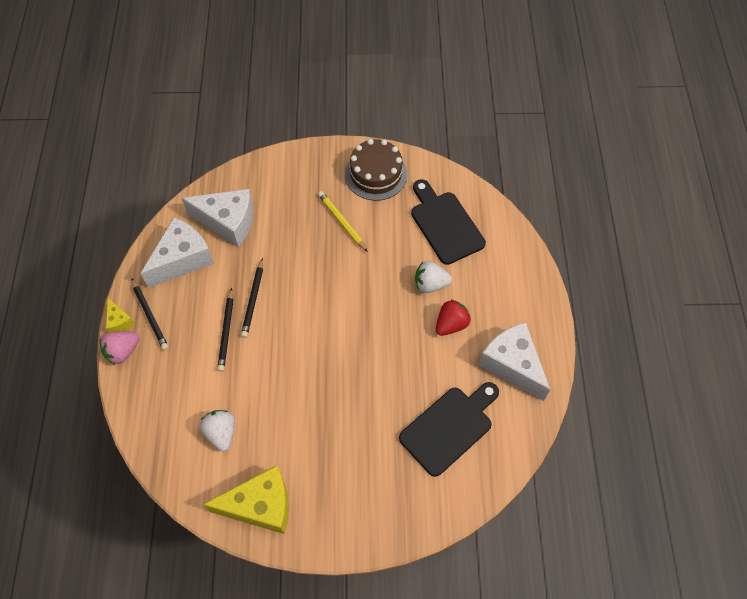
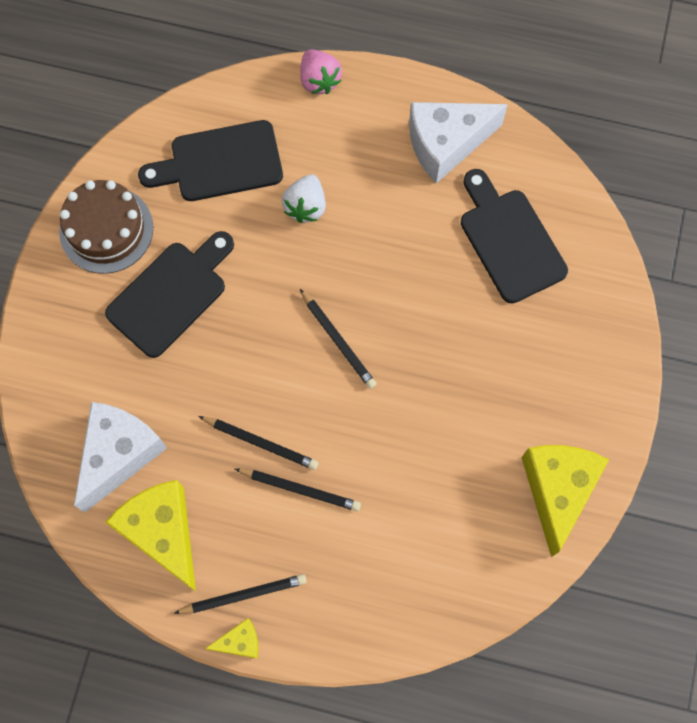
camera: 75 degrees left, 10 degrees up
pink strawberry [100,331,139,365] -> pink strawberry moved to [300,50,342,94]
white cheese [140,217,214,288] -> yellow cheese [105,480,196,591]
white strawberry [200,410,235,451] -> none
yellow pencil [318,191,368,252] -> black cutting board [105,231,234,358]
red strawberry [436,299,471,336] -> none
none -> black pencil [300,289,377,389]

